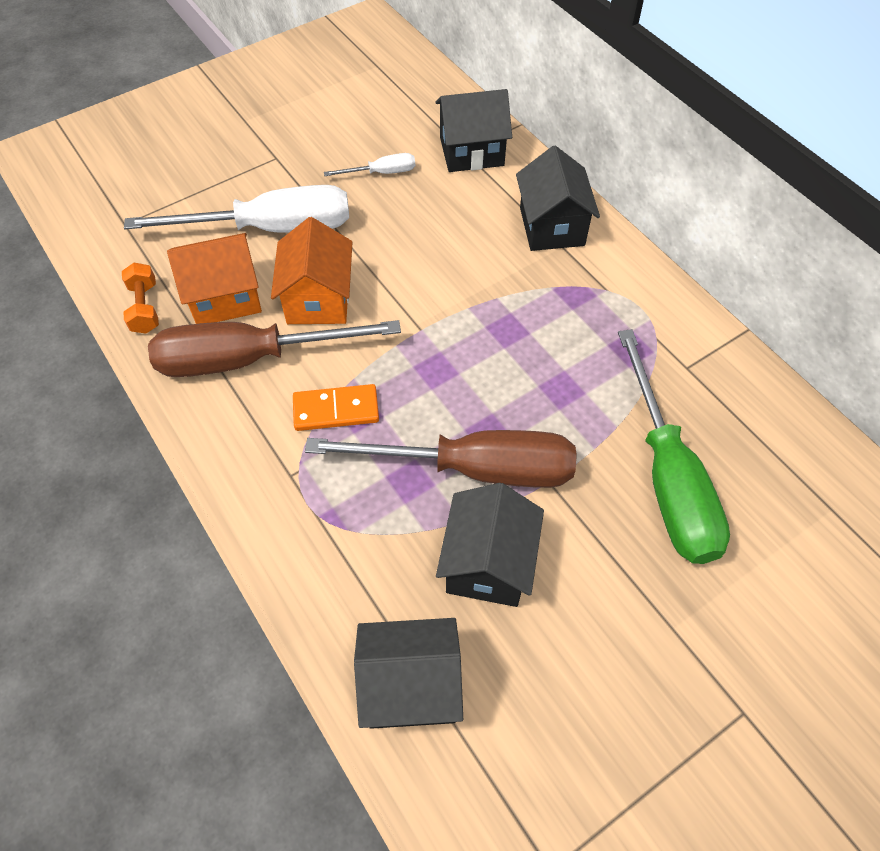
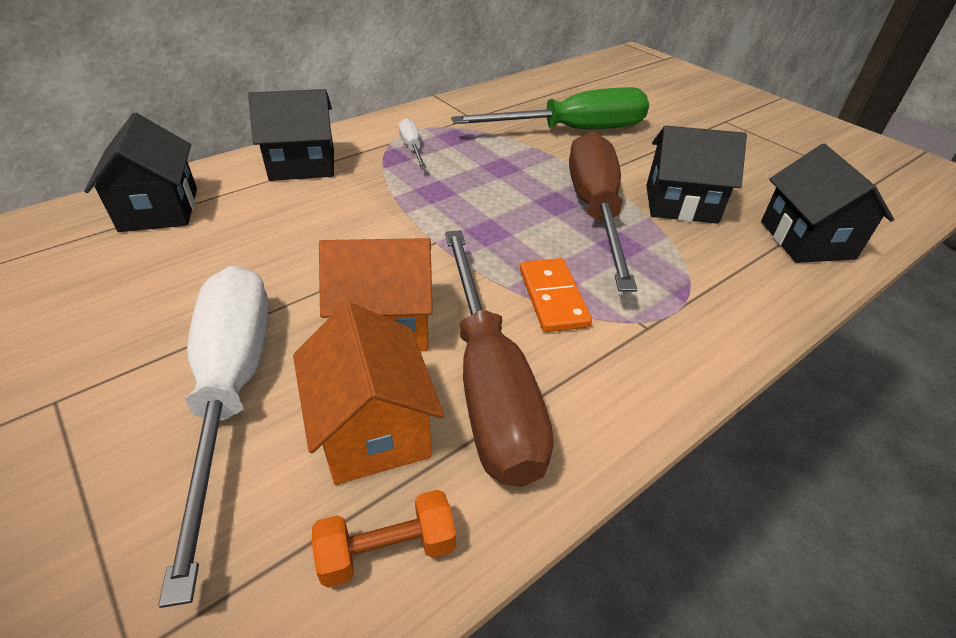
camera: 95 degrees left, 15 degrees down
white screwdriver [324,153,415,176] -> white screwdriver moved to [399,118,427,169]

